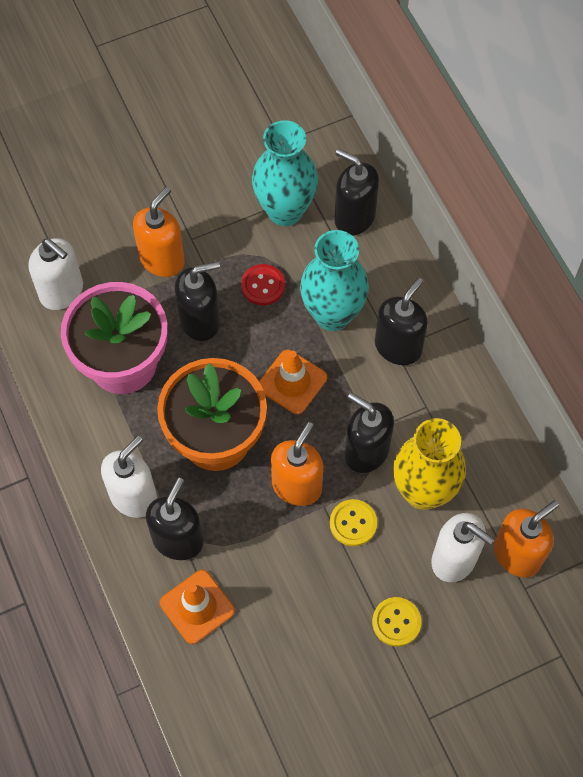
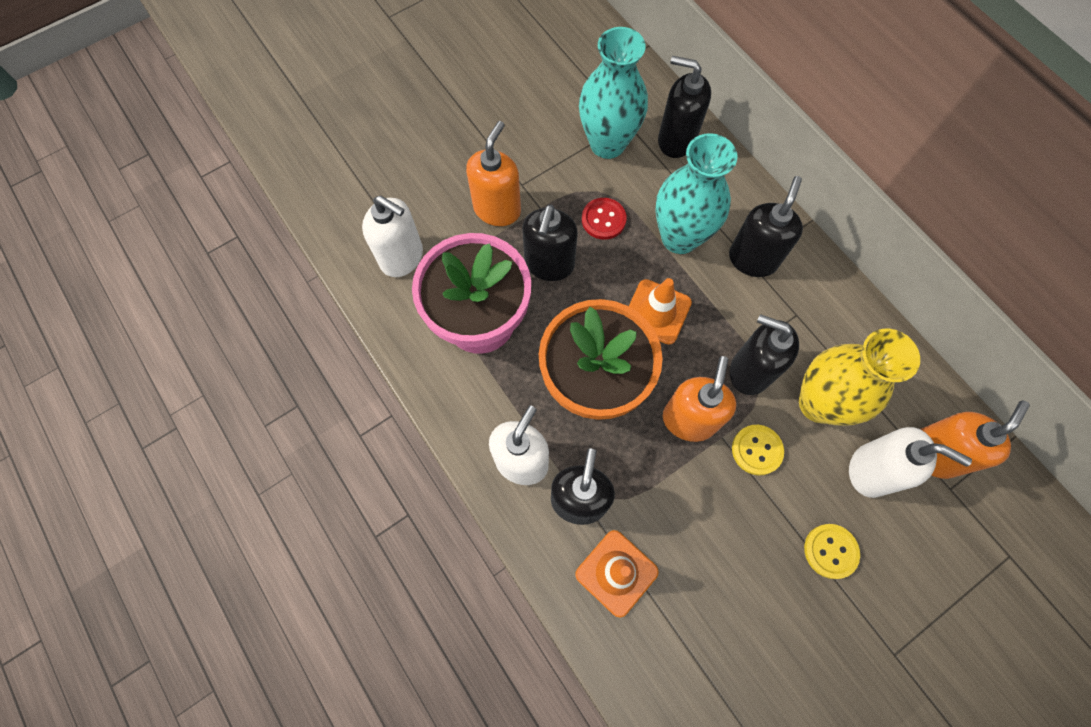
camera: 10 degrees left, 5 degrees up
black soap dispenser [175,261,220,341] -> black soap dispenser turned 135 degrees clockwise [522,204,578,281]

